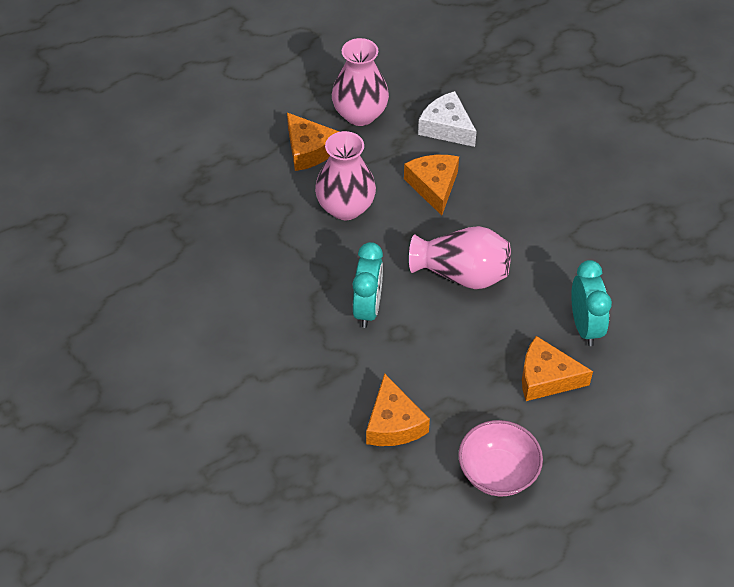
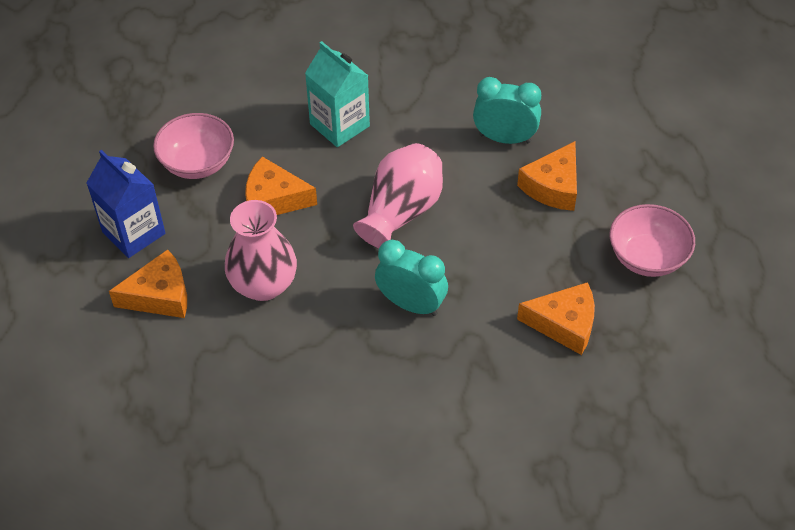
camera: 70 degrees left, 0 degrees up
pink vase [332,38,389,126] -> blue carton [87,150,165,258]
white cheese [418,91,477,147] -> pink bowl [153,113,234,179]
none -> turquoise carton [305,41,370,147]

